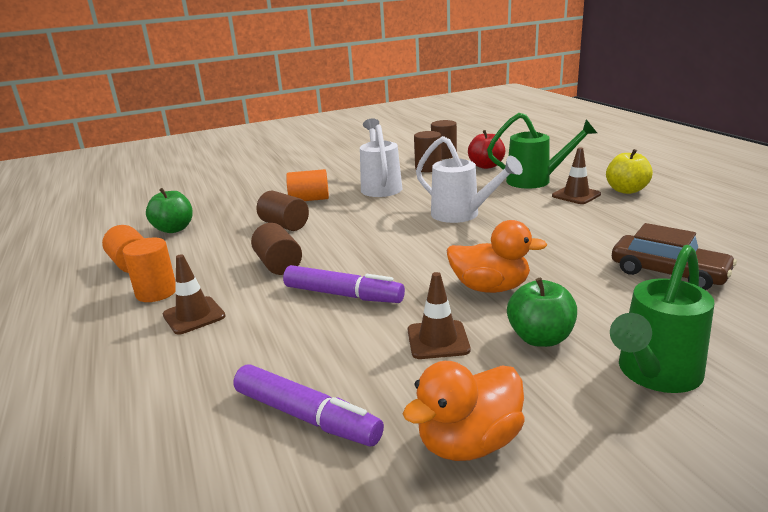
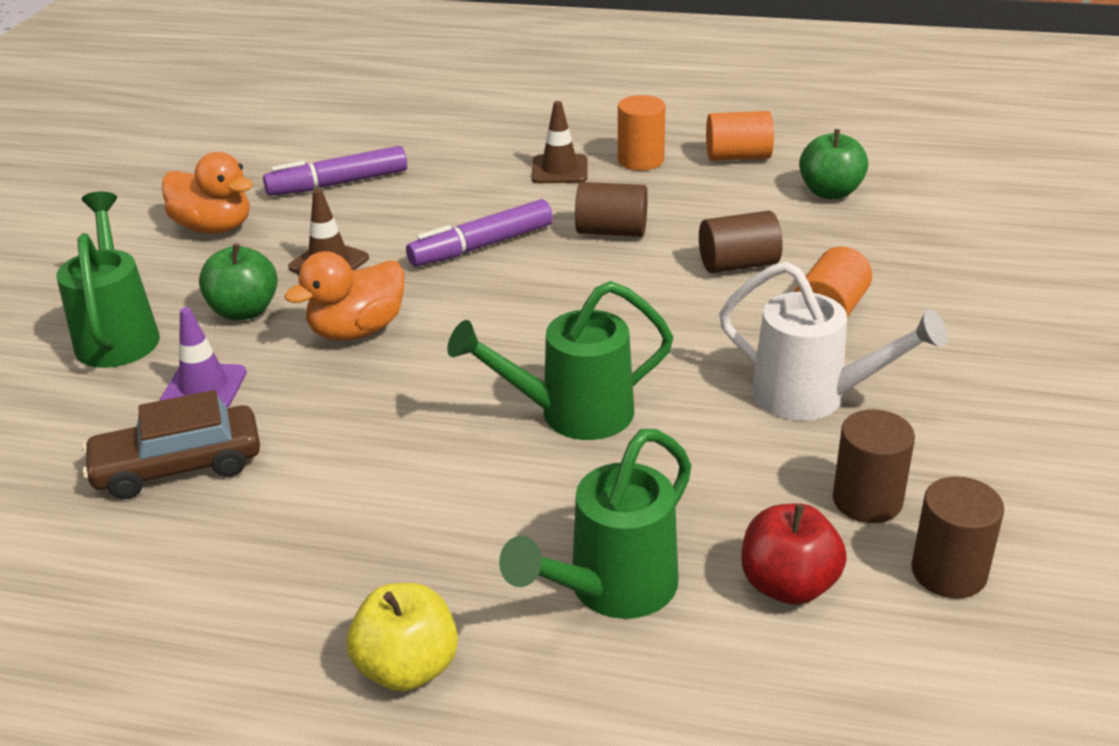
camera: 125 degrees right, 10 degrees up
orange duck [403,361,525,461] -> orange duck turned 120 degrees clockwise [162,152,253,234]
white watering can [416,136,523,223] -> green watering can [447,281,673,440]
brown traffic cone [552,147,601,204] -> none
none -> purple traffic cone [160,307,247,408]

